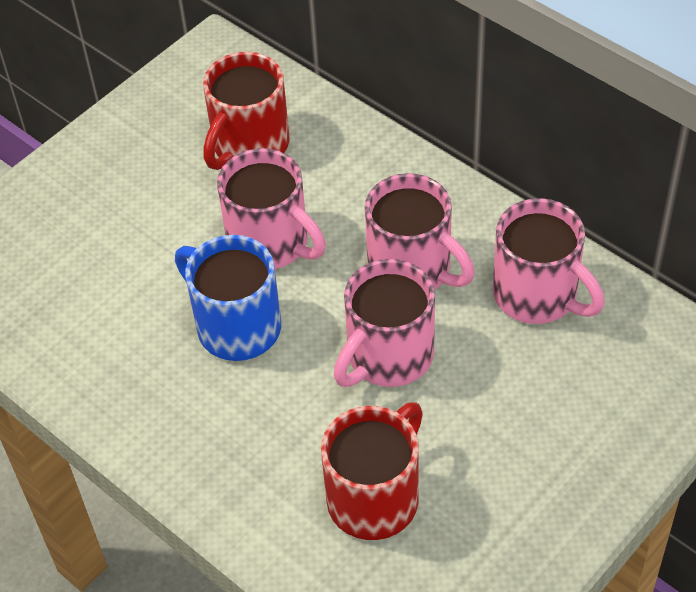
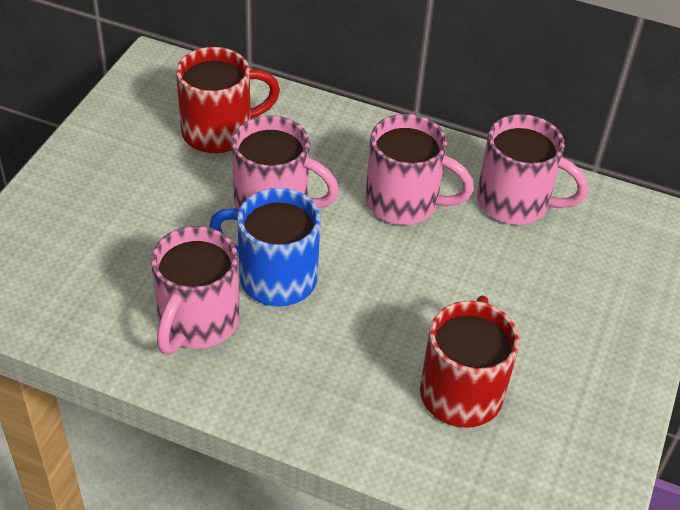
camera: 25 degrees left, 5 degrees down
red mug [203,52,289,170] -> red mug turned 120 degrees counterclockwise [176,47,280,153]
pink mug [334,259,435,387] -> pink mug moved to [151,226,240,354]

